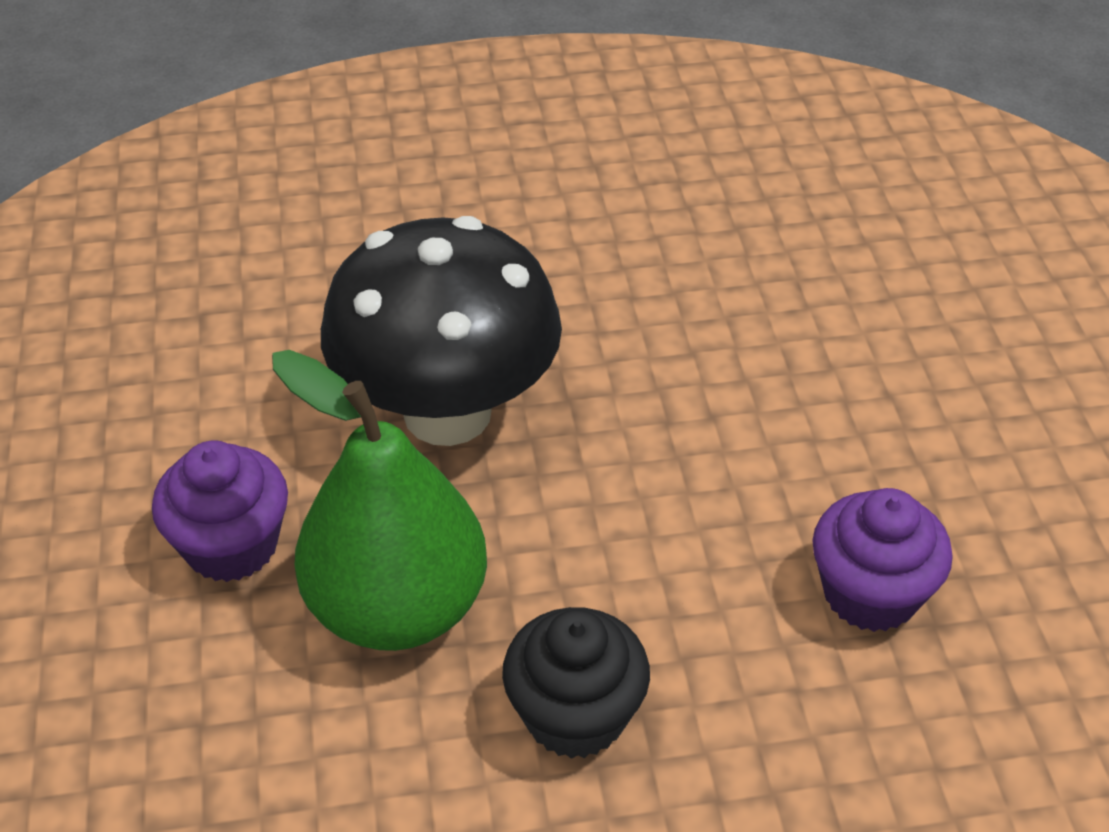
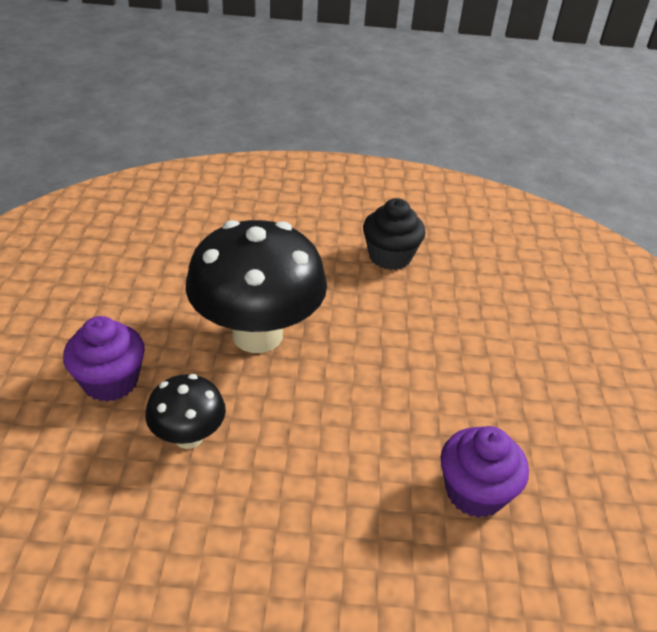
camera: 10 degrees right, 5 degrees down
green pear [272,350,487,651] -> black mushroom [145,374,226,449]
black cupcake [502,607,650,759] -> black cupcake moved to [363,198,426,270]

